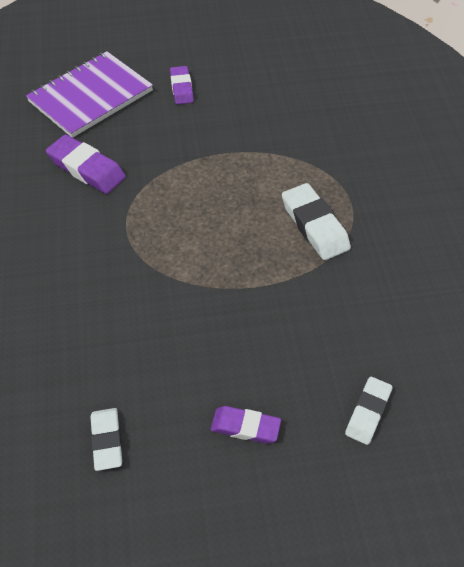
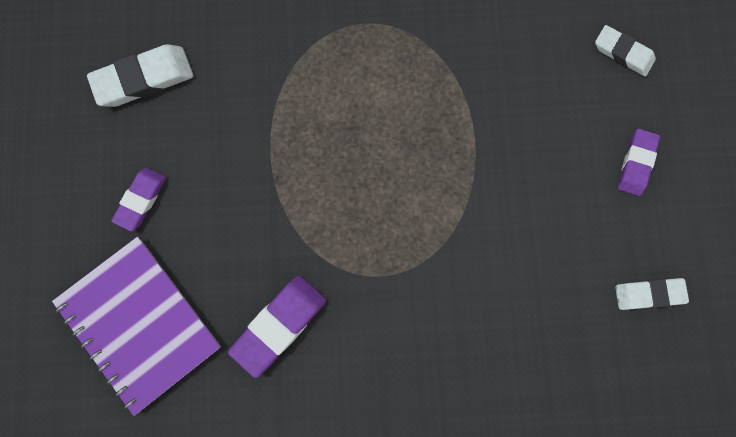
camera: 85 degrees left, 25 degrees up
purple eraser [170,66,194,104] -> purple eraser turned 60 degrees counterclockwise [111,168,166,232]
white eraser [282,183,351,260] -> white eraser moved to [87,44,193,107]

